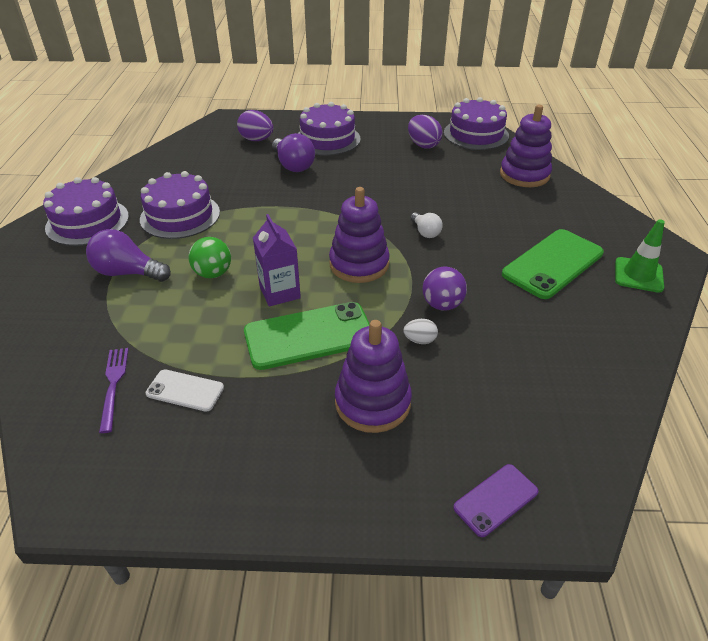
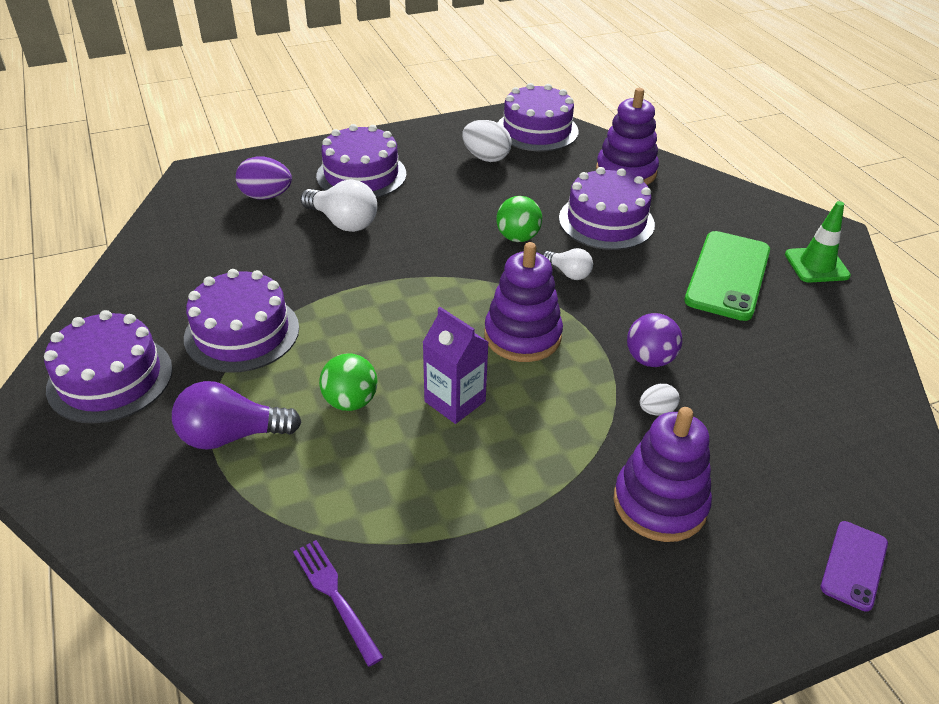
camera: 25 degrees left, 0 degrees up
white phone [146,369,224,412] -> none
green phone [244,302,369,370] -> none
purple light bulb [272,133,315,172] -> white light bulb [300,179,377,232]
purple egg [408,115,443,149] -> white egg [462,120,512,162]
none -> green ball [496,196,542,242]
none -> purple cake [559,167,655,250]

